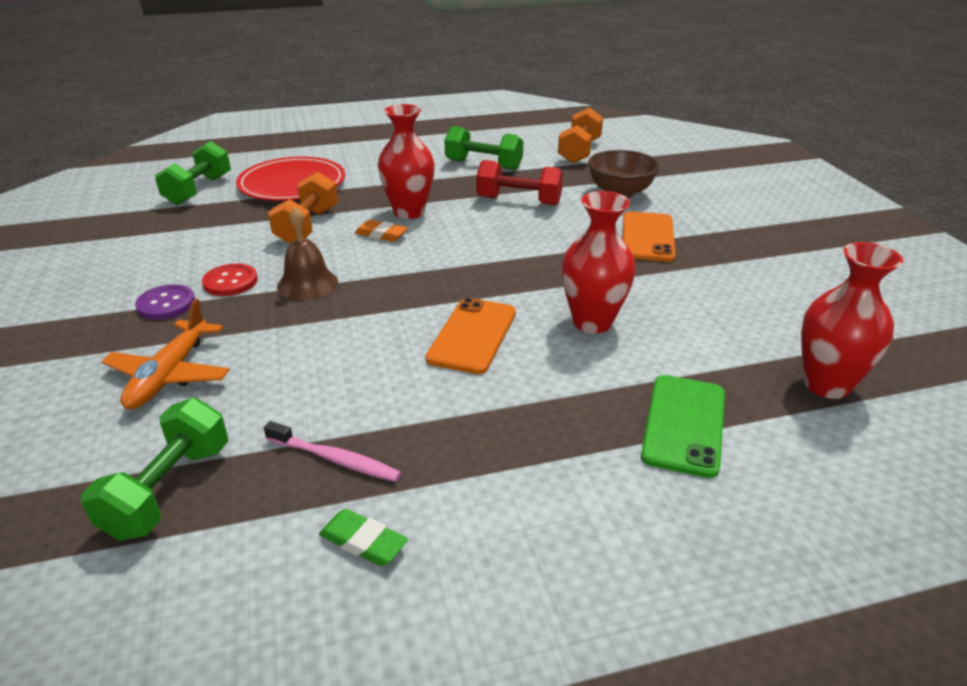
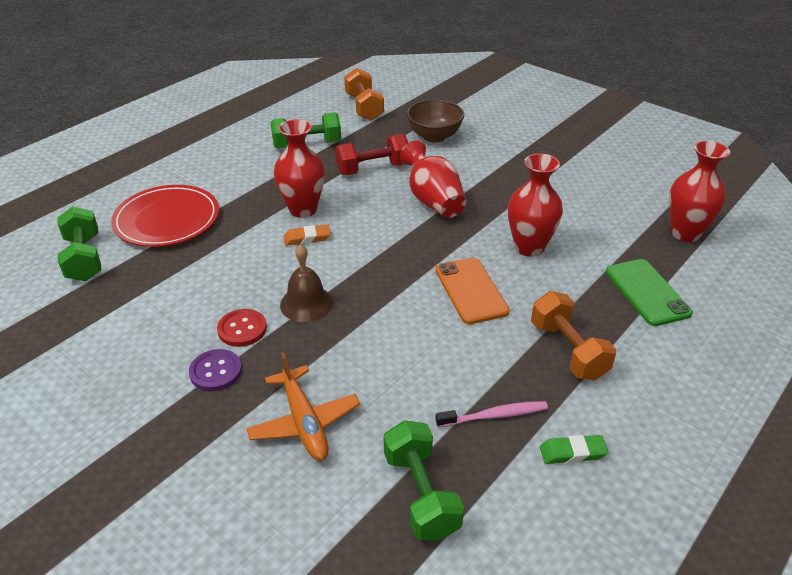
camera: 35 degrees left, 5 degrees up
orange dumbbell [268,172,338,244] -> orange dumbbell moved to [531,291,616,380]
orange phone [622,211,676,262] -> none
none -> red vase [400,140,466,218]

